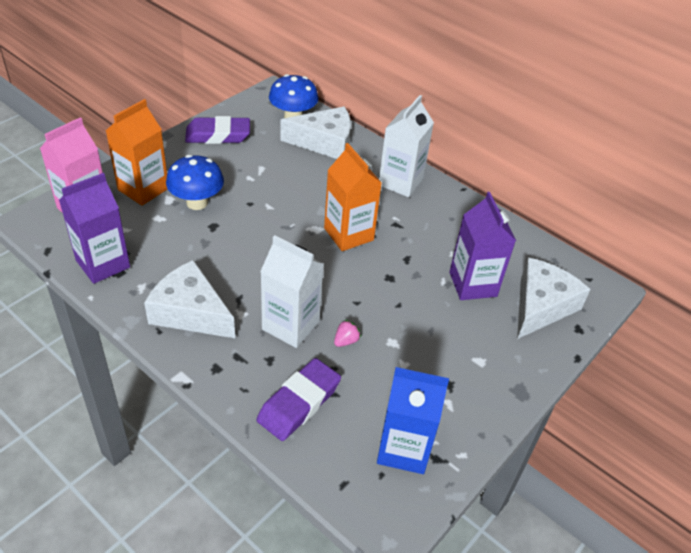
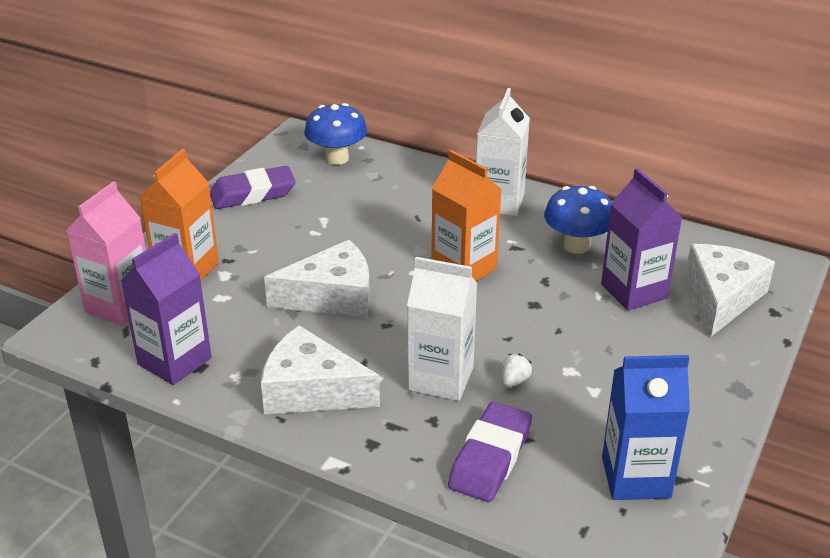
camera: 10 degrees left, 10 degrees down
blue mushroom [166,155,224,210] -> blue mushroom moved to [544,186,612,254]
white cheese [280,107,351,159] -> white cheese moved to [264,240,370,318]
pink strawberry [334,320,361,347] -> white strawberry [502,354,533,388]

